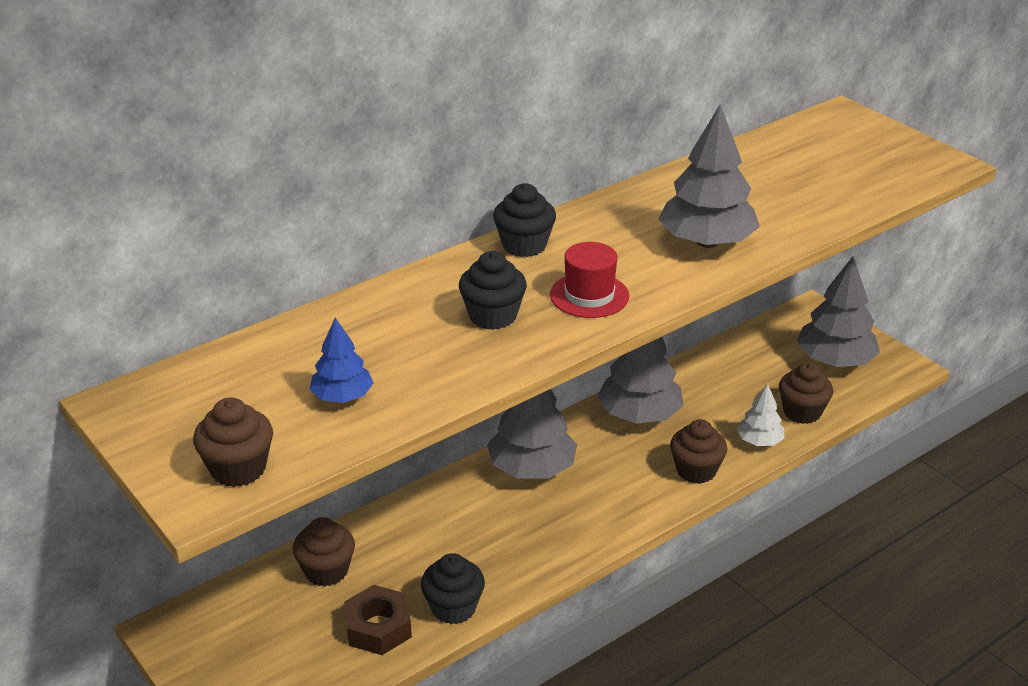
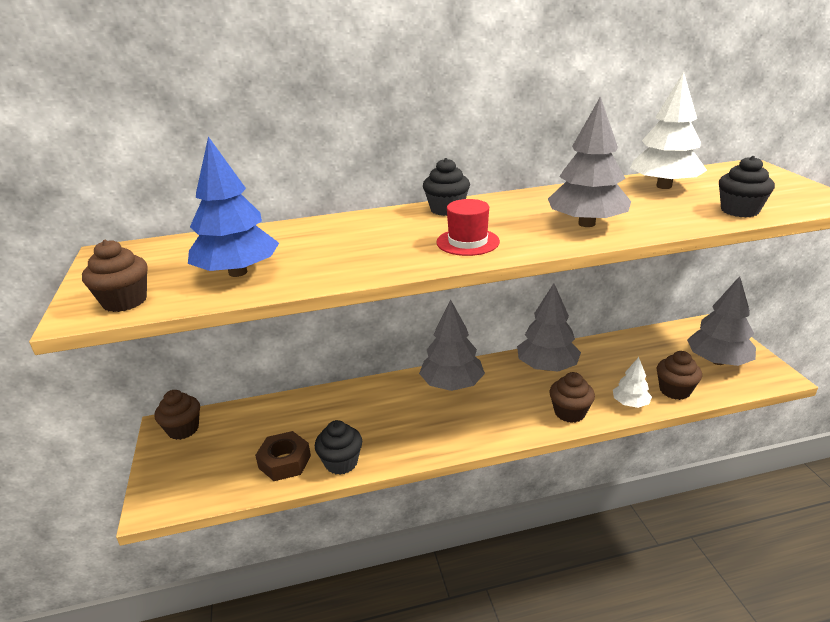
camera: 25 degrees right, 5 degrees down
brown cupcake [293,517,355,587] -> brown cupcake moved to [154,390,200,440]
blue tree [309,318,373,403] -> blue tree [188,137,279,277], size x1.83
black cupcake [459,251,527,330] -> black cupcake moved to [719,156,775,218]
none -> white tree [630,72,707,189]

